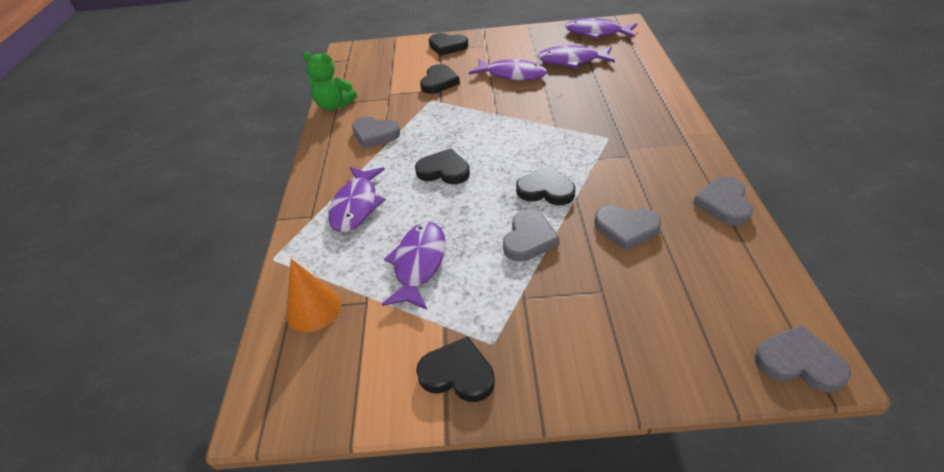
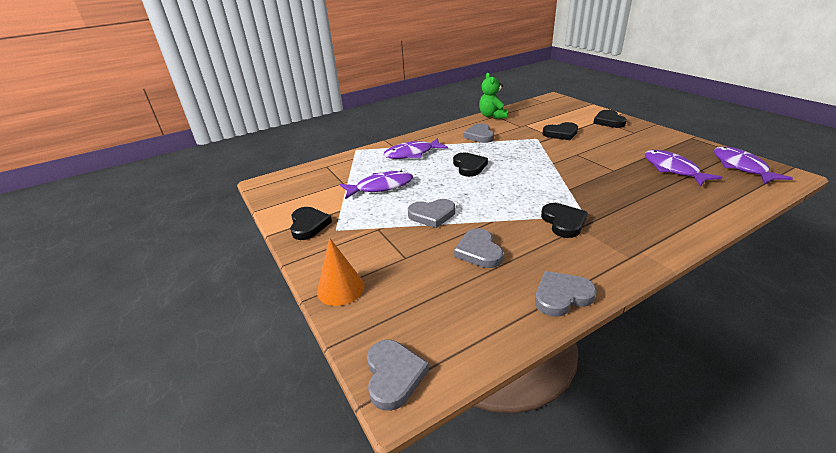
camera: 60 degrees right, 10 degrees down
orange cone [286,259,341,332] -> orange cone moved to [317,238,364,306]
purple fish [469,58,547,81] -> none
black heart [516,166,575,205] -> black heart moved to [541,203,588,238]

